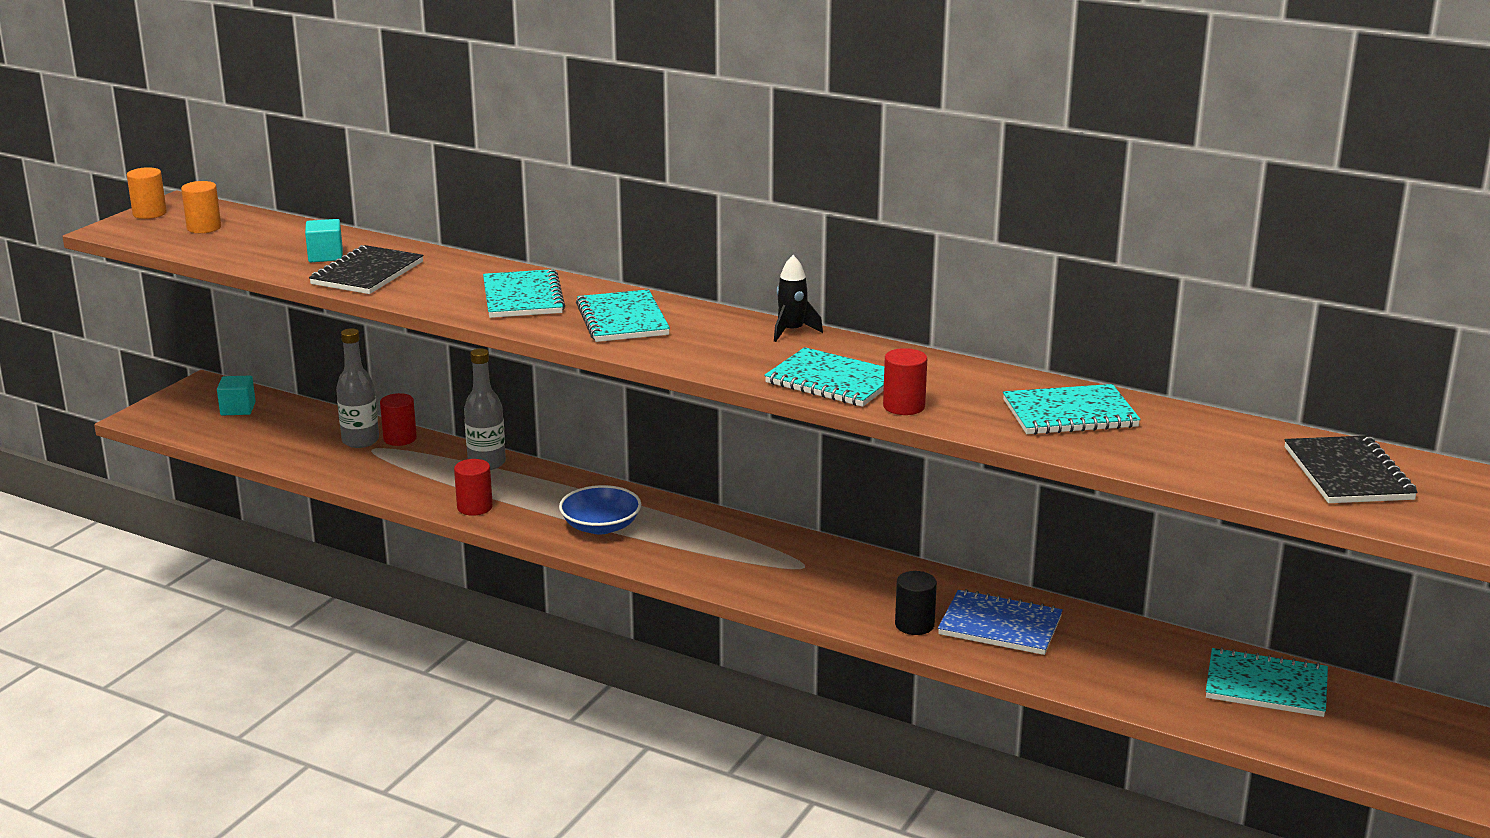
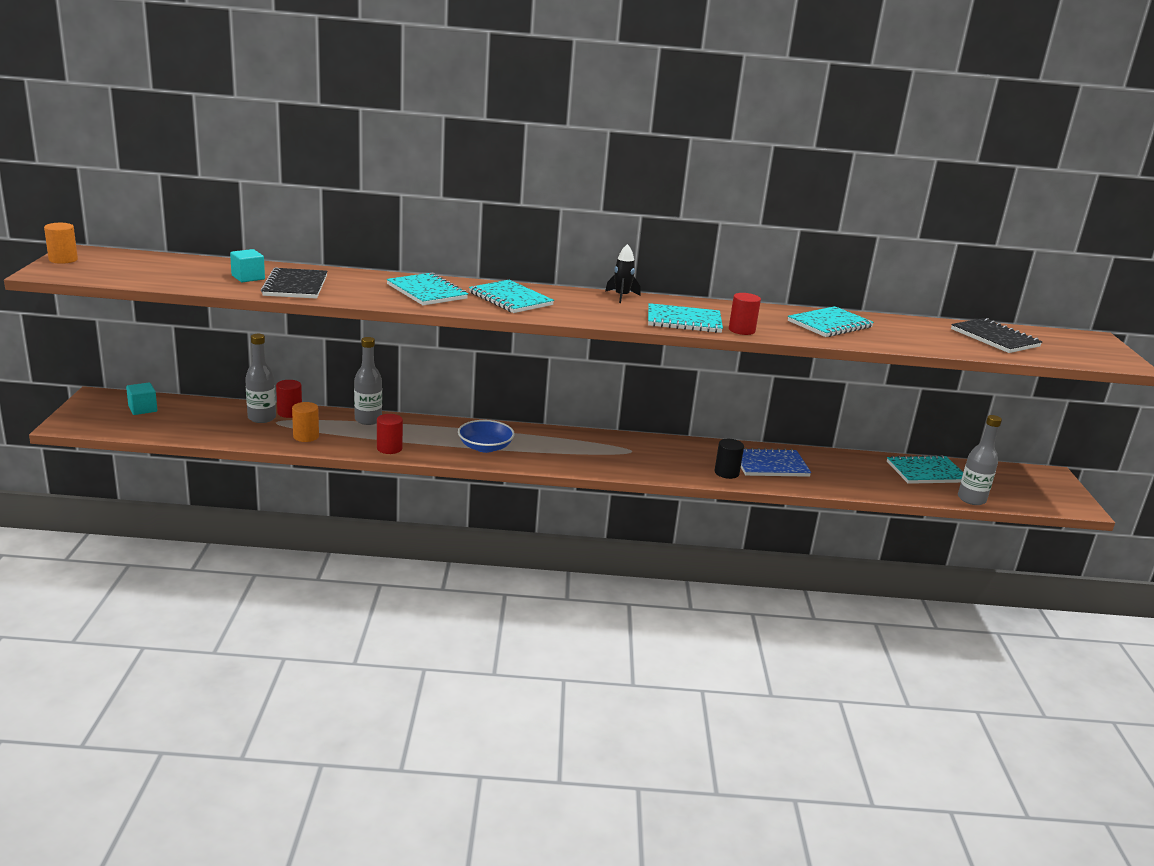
camera: 30 degrees left, 0 degrees up
orange cylinder [181,181,221,233] -> orange cylinder moved to [292,402,319,442]
none -> grey bottle [958,415,1002,505]

